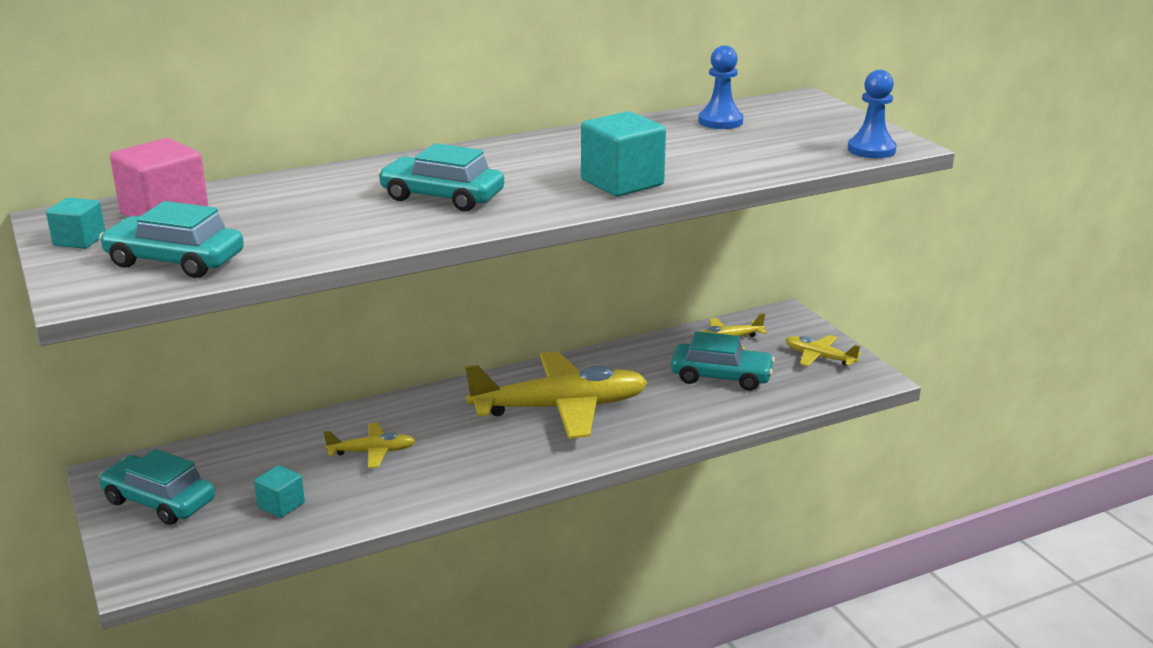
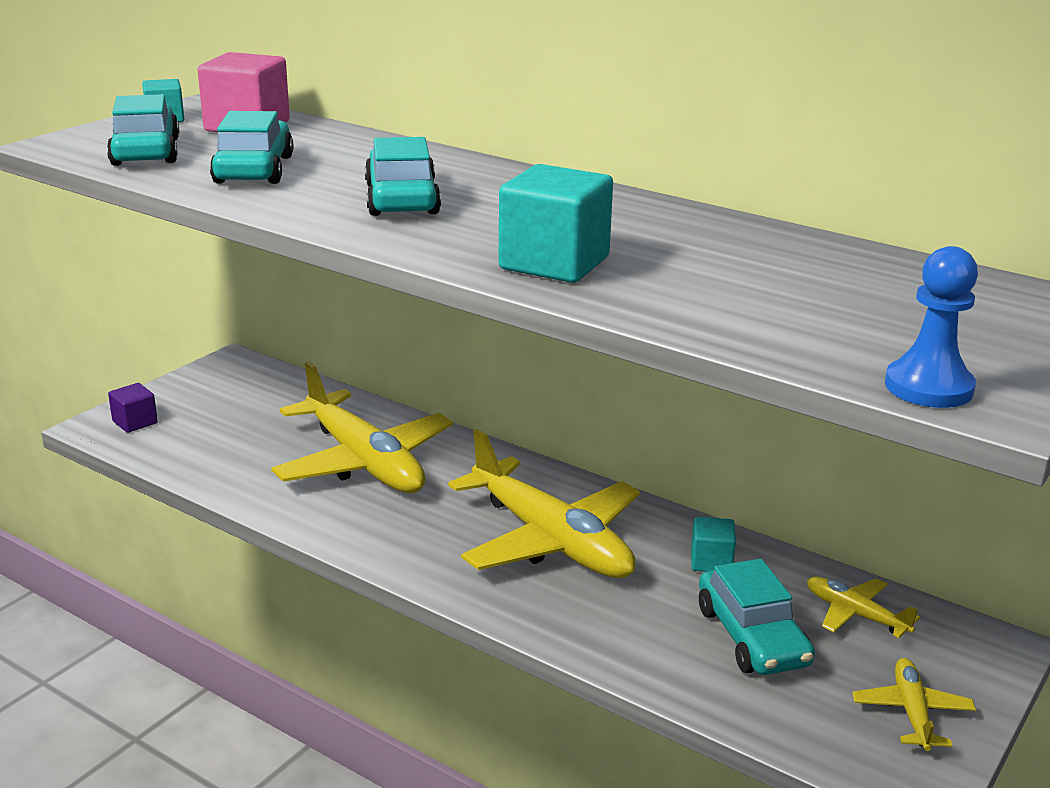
camera: 60 degrees right, 0 degrees up
turquoise car [99,449,215,525] -> turquoise car moved to [210,111,293,184]
turquoise cube [254,465,305,518] -> turquoise cube moved to [691,517,736,572]
yellow plane [324,423,415,468] -> yellow plane [271,361,453,493], size x2.16
blue pawn [698,45,743,129] -> none
none -> purple cube [108,383,158,433]

